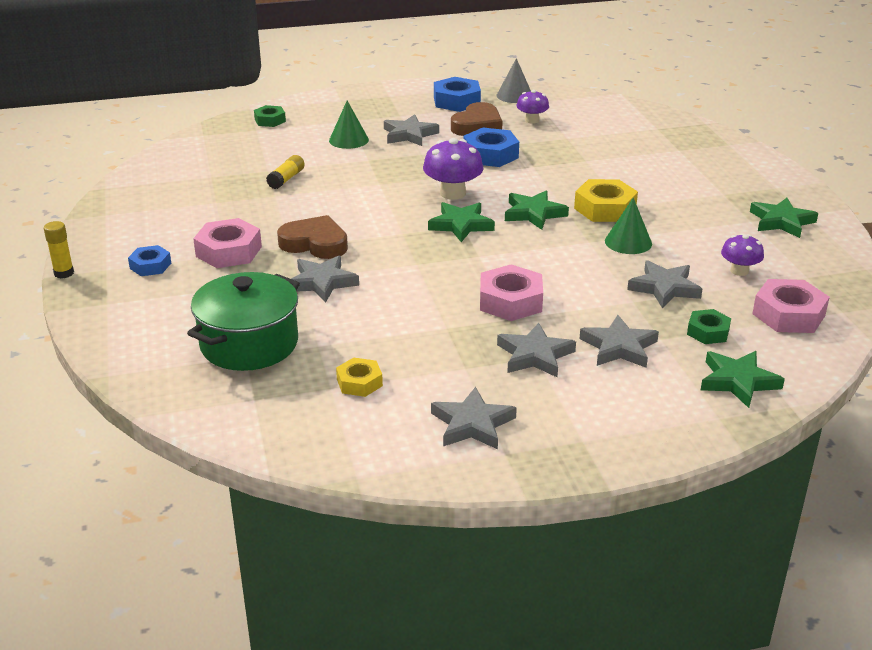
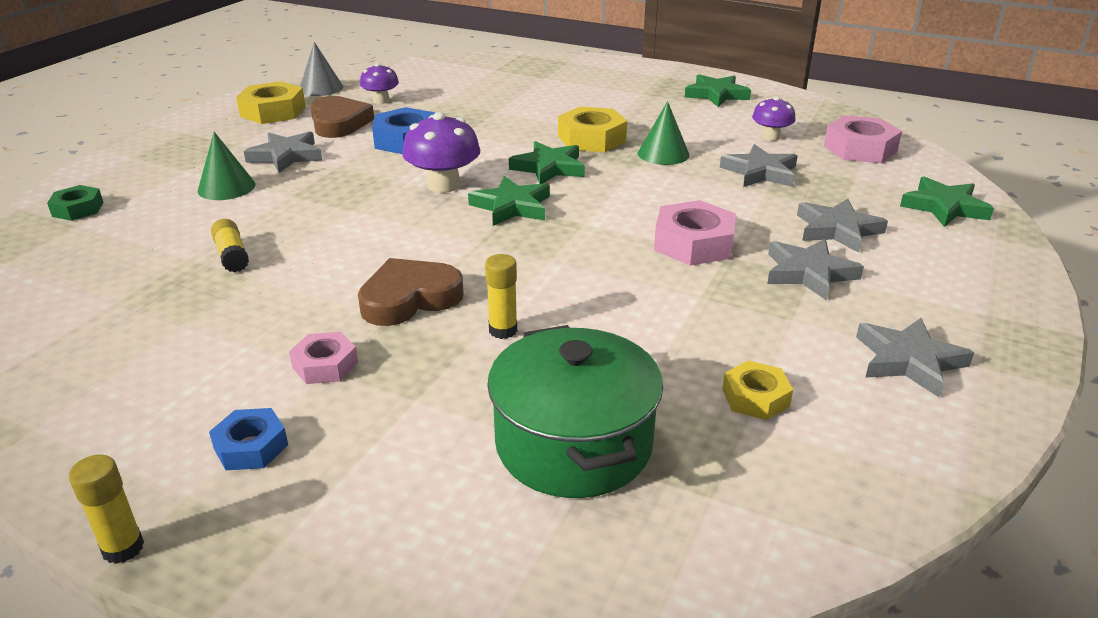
camera: 50 degrees left, 0 degrees up
pink nut [193,218,262,268] -> pink nut [289,332,358,384], size x0.61
grey star [291,256,359,302] -> yellow glue stick [485,254,517,339]
blue nut [434,77,481,112] -> yellow nut [236,81,306,124]
green nut [687,309,731,344] -> none

